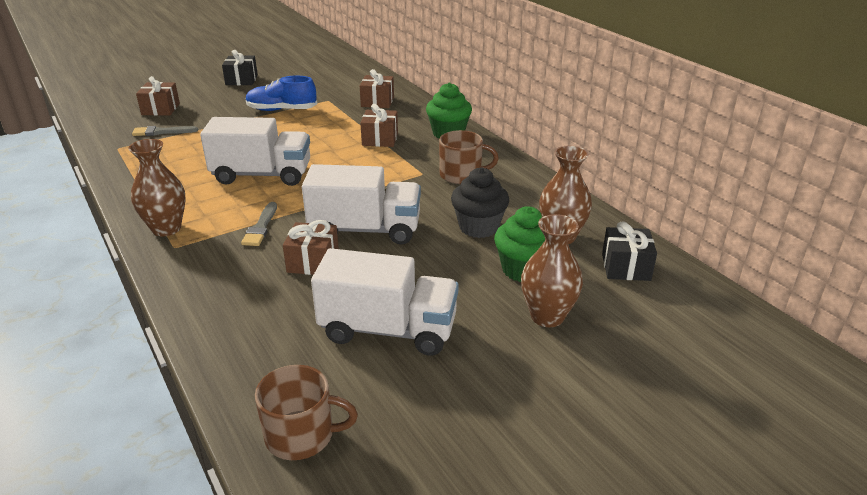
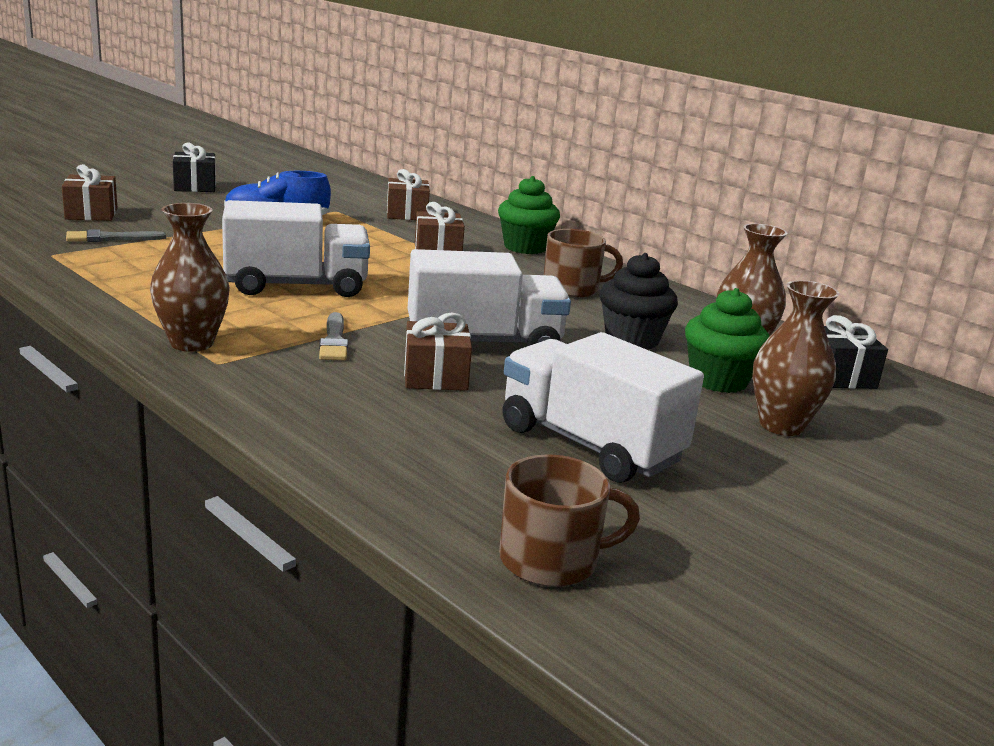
camera: 15 degrees left, 10 degrees down
white truck [311,248,459,356] -> white truck turned 135 degrees counterclockwise [502,332,704,483]

